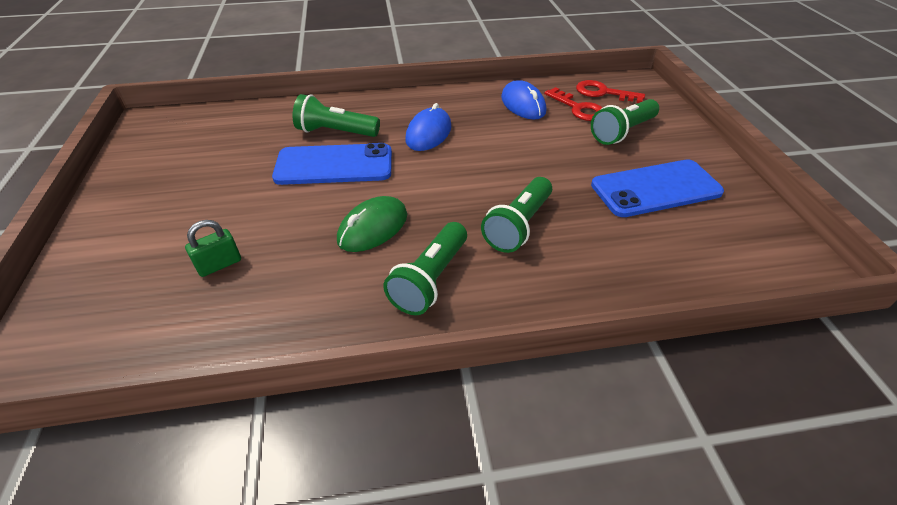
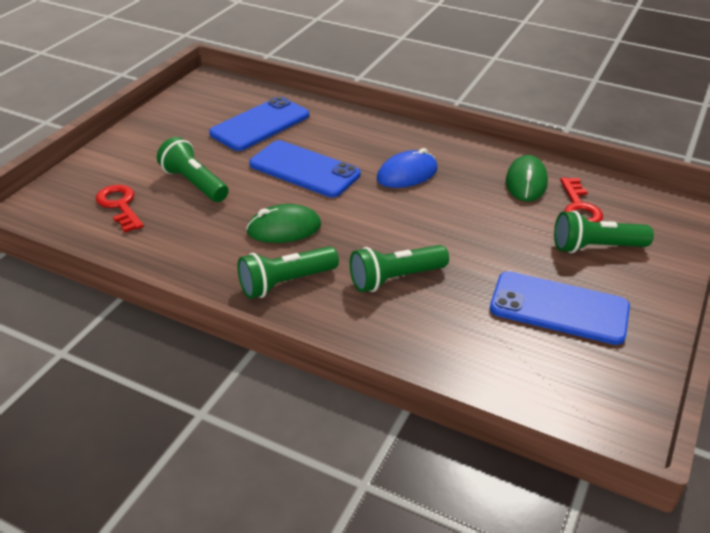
camera: 35 degrees right, 5 degrees down
green padlock [185,220,241,277] -> none
green flashlight [293,94,380,137] -> green flashlight moved to [157,137,229,202]
blue mouse [501,80,546,120] -> green mouse [506,155,548,201]
red key [576,80,645,103] -> red key moved to [96,185,144,232]
none -> blue phone [209,96,309,151]

